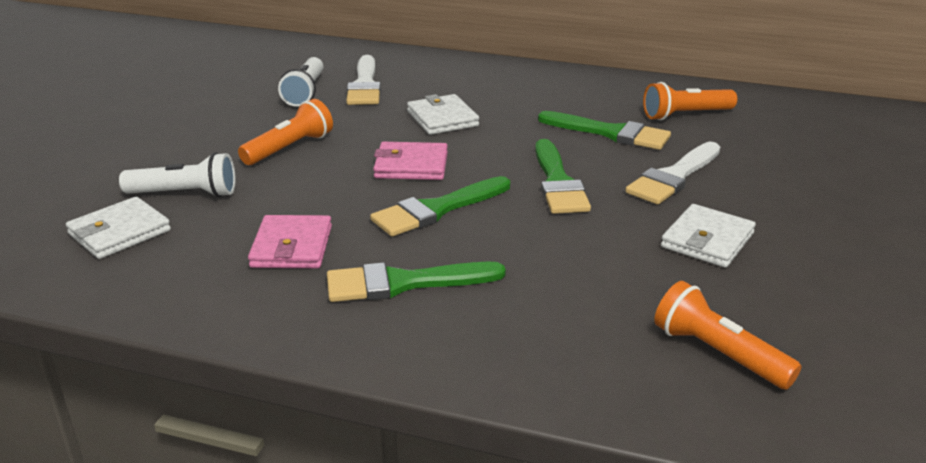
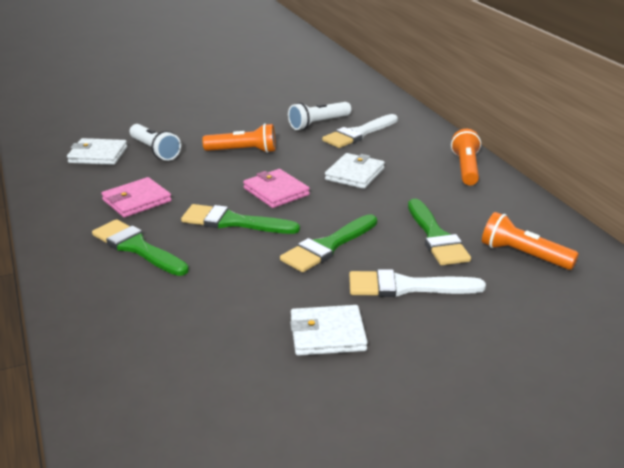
camera: 50 degrees right, 0 degrees up
orange flashlight [654,281,801,390] -> orange flashlight moved to [451,129,481,185]

